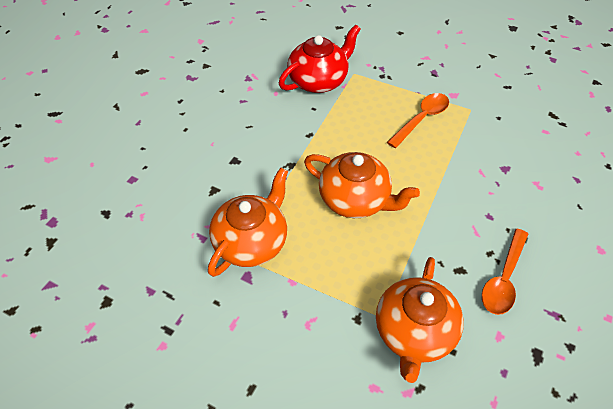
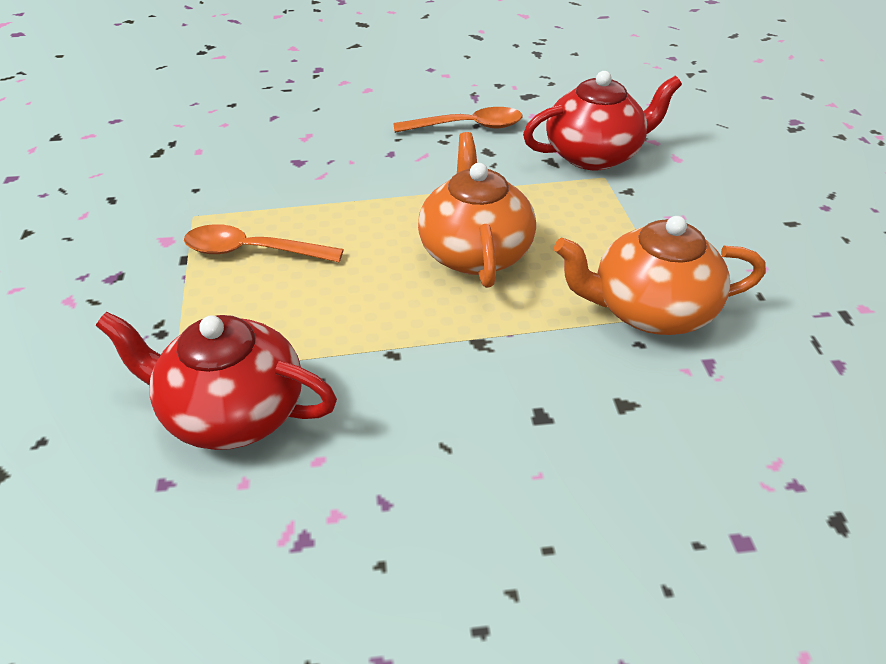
camera: 125 degrees left, 10 degrees down
orange teapot [376,257,464,383] -> red teapot [523,71,682,170]

